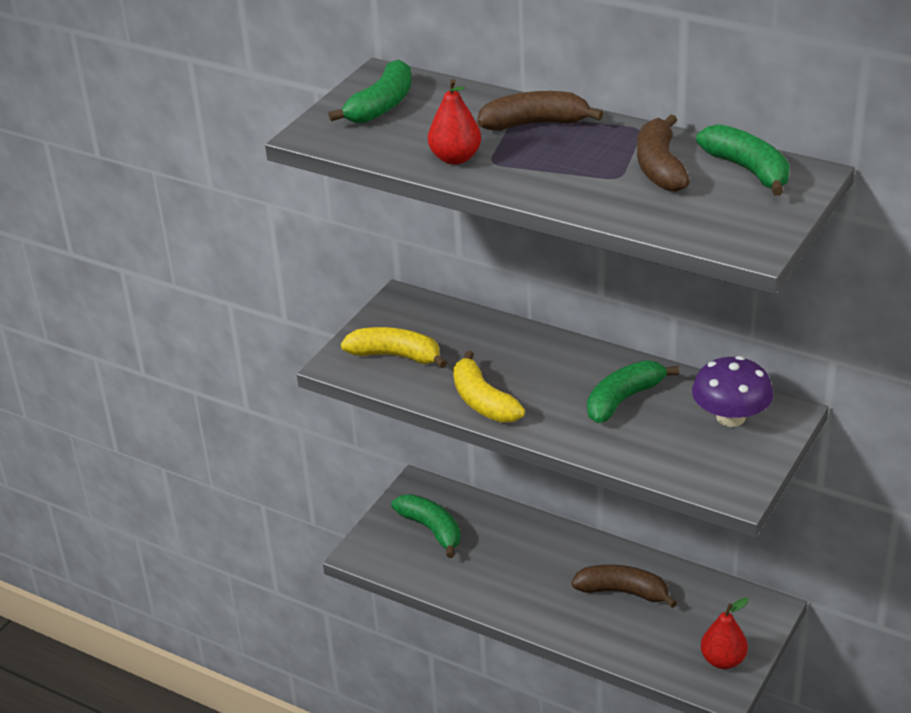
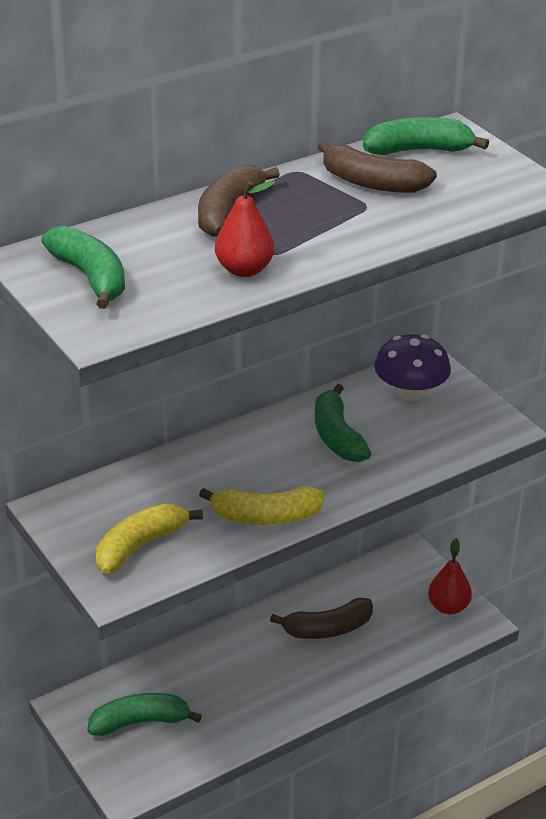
camera: 65 degrees left, 0 degrees up
brown banana [572,565,677,608] -> brown banana turned 150 degrees counterclockwise [270,598,373,639]

